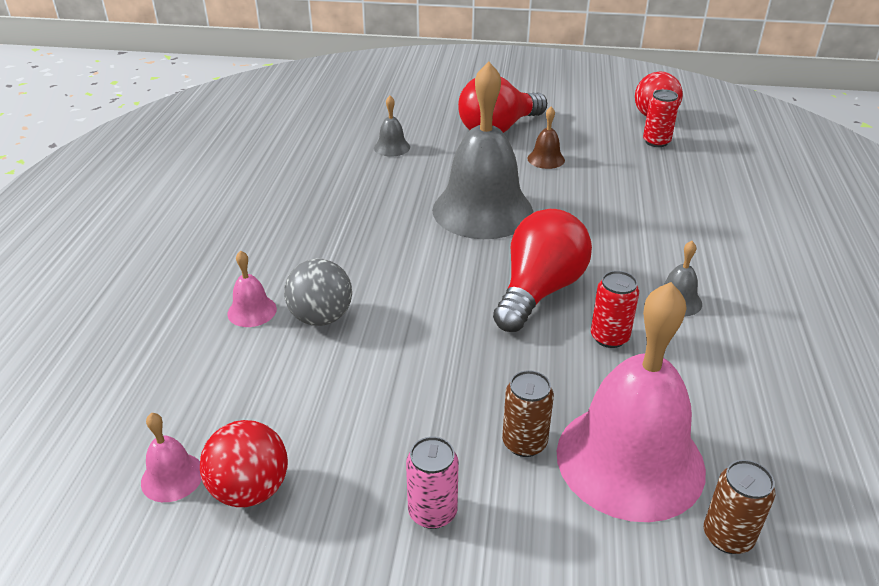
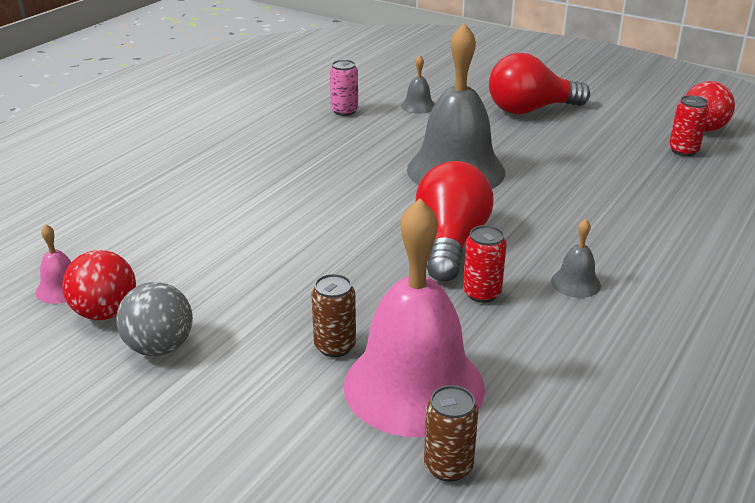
camera: 25 degrees right, 5 degrees down
pink bell [227,250,277,327] -> none
grey ball [284,259,352,326] -> grey ball moved to [116,282,193,356]
pink can [406,436,459,529] -> pink can moved to [330,60,358,116]
red light bulb [493,209,592,332] -> red light bulb turned 45 degrees counterclockwise [415,161,494,282]
brown bell [527,107,565,169] -> none

